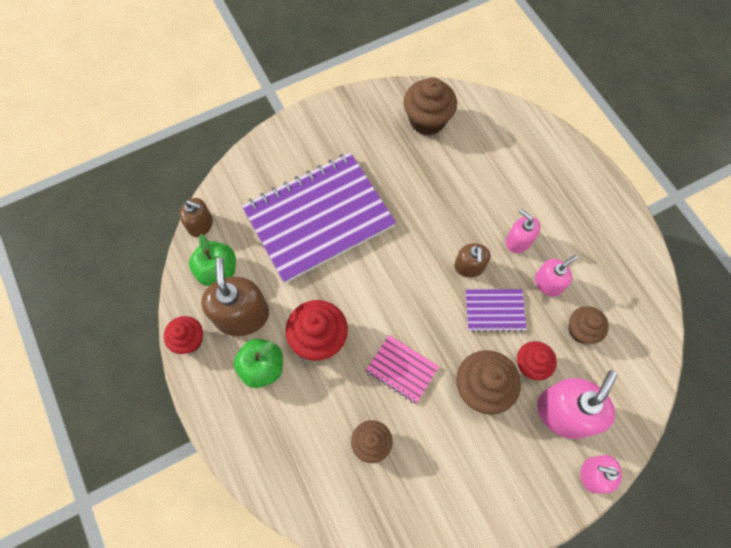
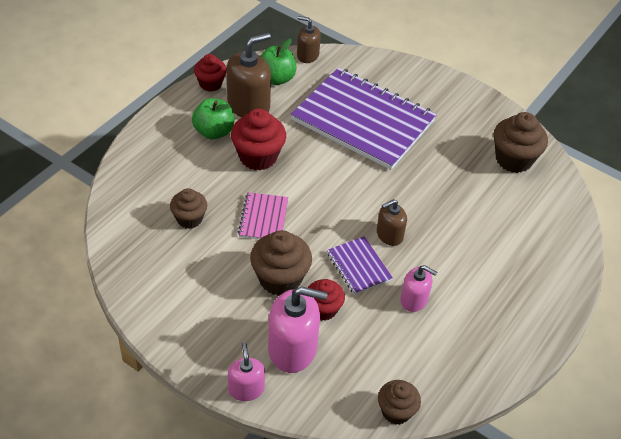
camera: 60 degrees right, 20 degrees down
brown soap dispenser [179,198,213,237] -> brown soap dispenser turned 120 degrees clockwise [297,16,321,63]
pink soap dispenser [506,209,540,253] -> none
brown cupcake [568,306,609,344] -> brown cupcake moved to [378,380,421,425]

